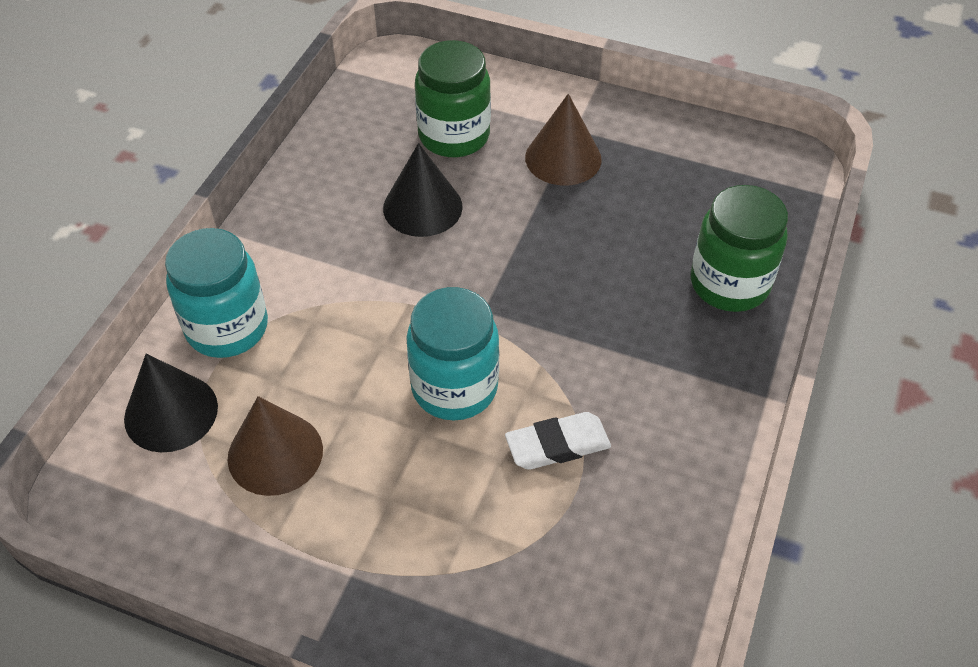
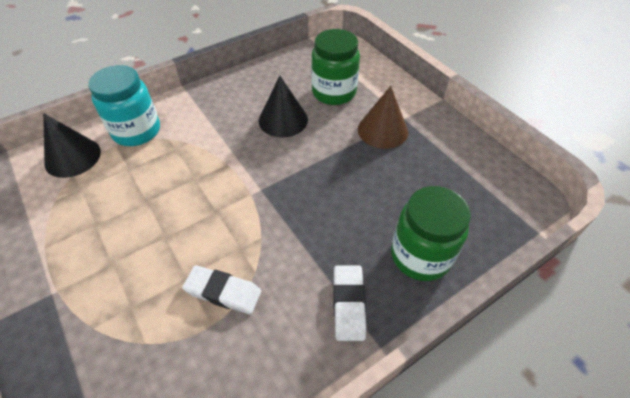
camera: 35 degrees right, 0 degrees up
brown cone [228,396,323,496] -> none
turquoise jar [406,287,499,421] -> none
none -> white eraser [333,265,366,341]

